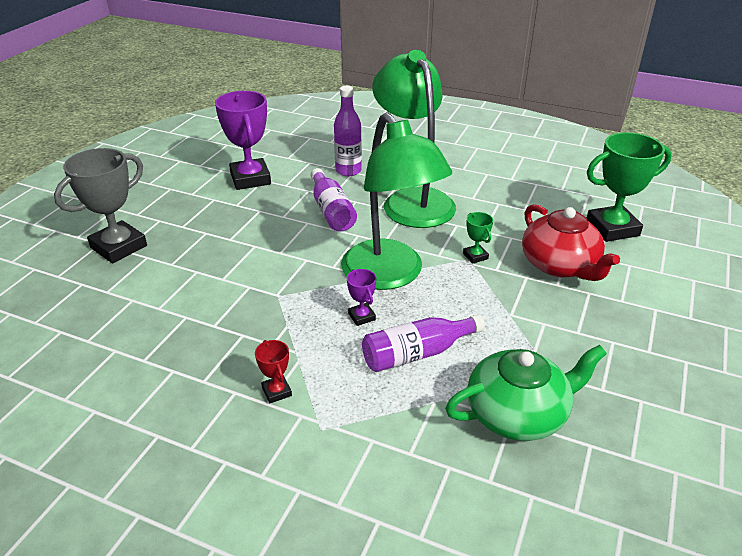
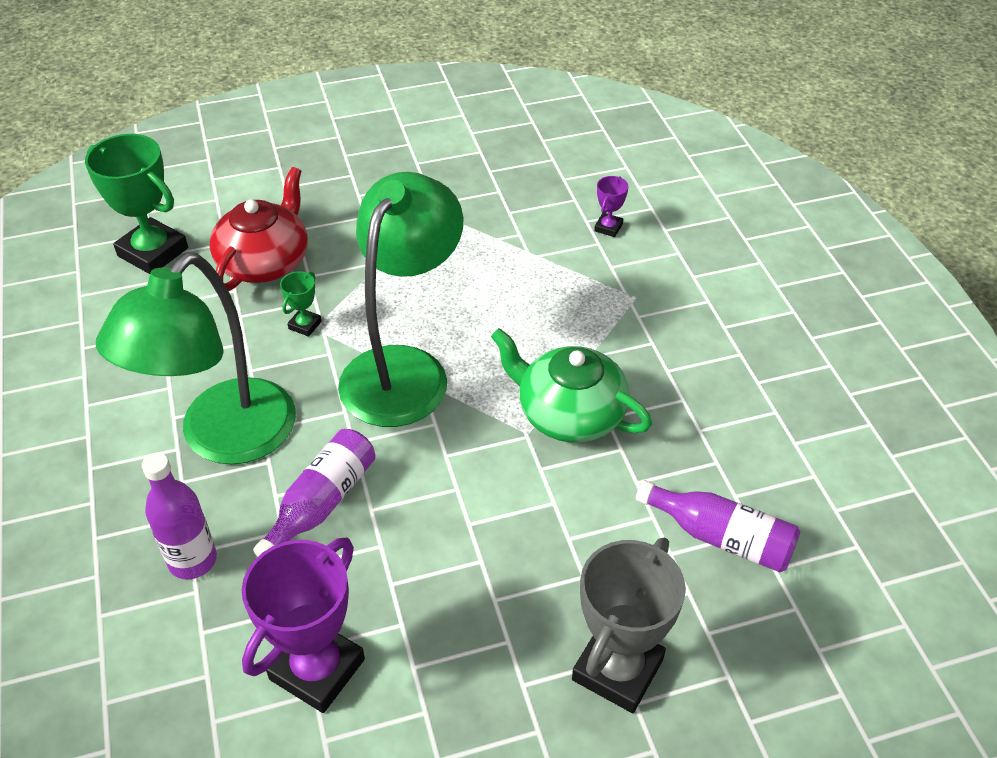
camera: 130 degrees left, 10 degrees up
grey trophy [54,148,147,263] -> grey trophy turned 60 degrees counterclockwise [572,538,686,713]
red trophy [255,340,292,403] -> none
purple trophy [347,269,376,326] -> purple trophy moved to [594,176,628,237]
purple bottle [362,314,485,372] -> purple bottle moved to [636,480,800,572]
green teapot [445,345,607,441] -> green teapot moved to [491,328,652,443]

